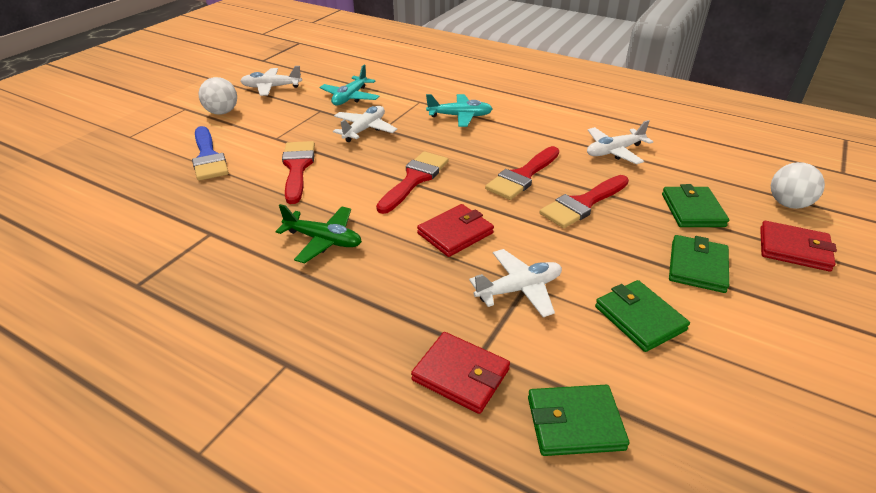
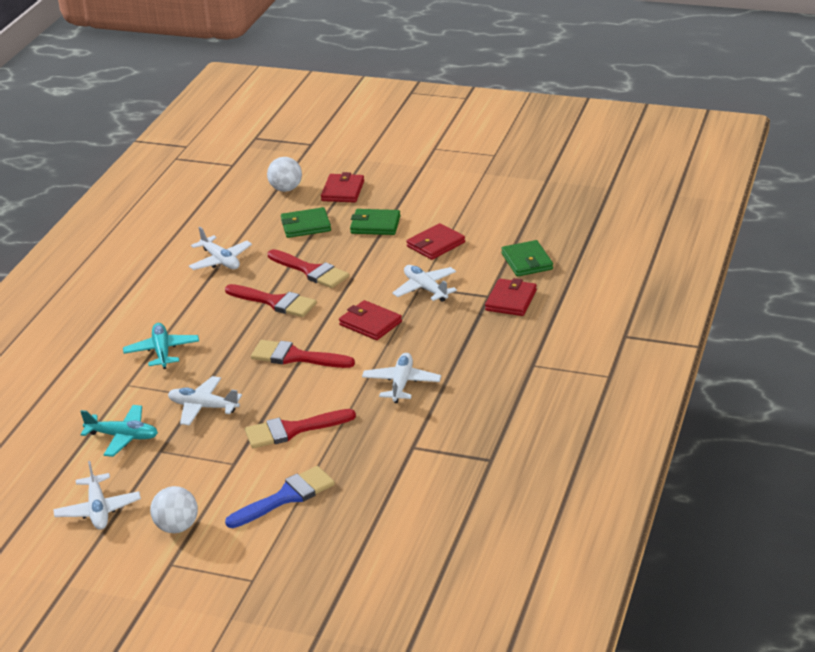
camera: 100 degrees left, 5 degrees down
green plane [276,204,362,263] -> white plane [362,353,441,403]
green wallet [595,280,690,352] -> red wallet [406,223,465,260]

